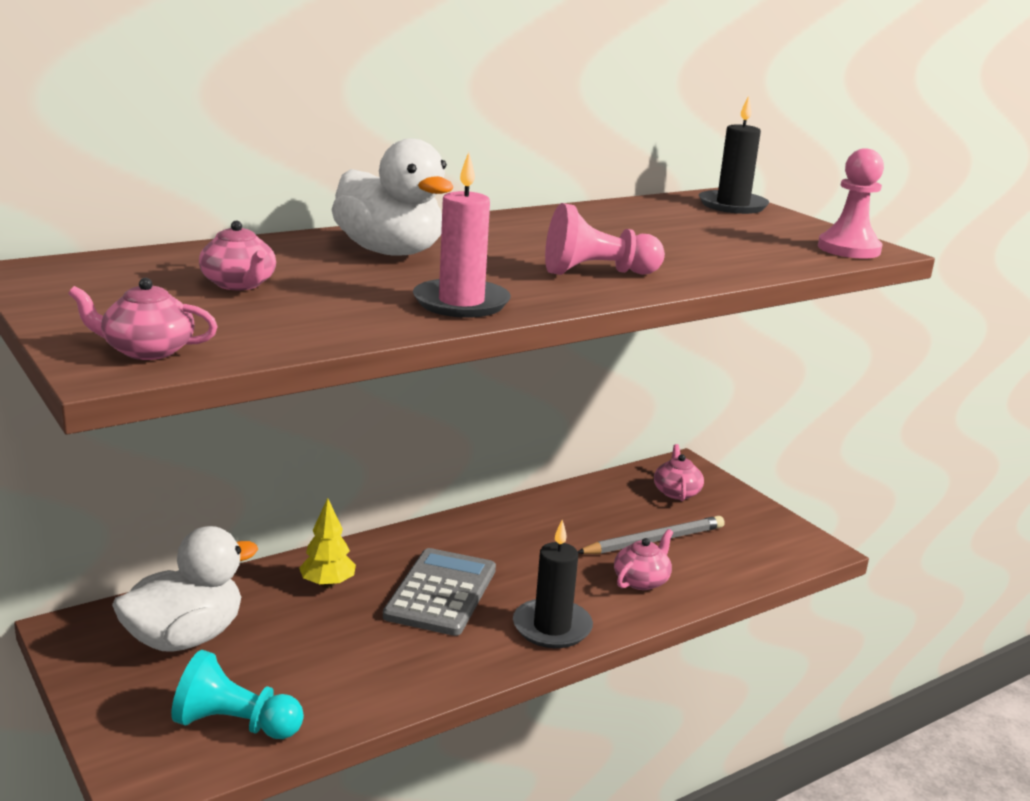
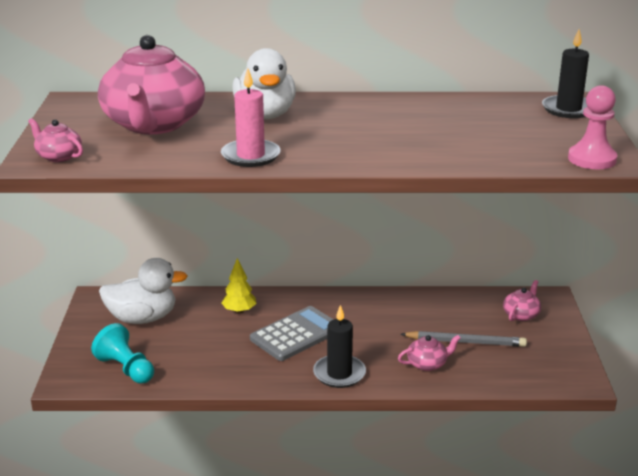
camera: 35 degrees right, 5 degrees up
pink teapot [199,221,276,290] -> pink teapot [98,35,205,134], size x2.44
pink pawn [545,203,665,275] -> none

